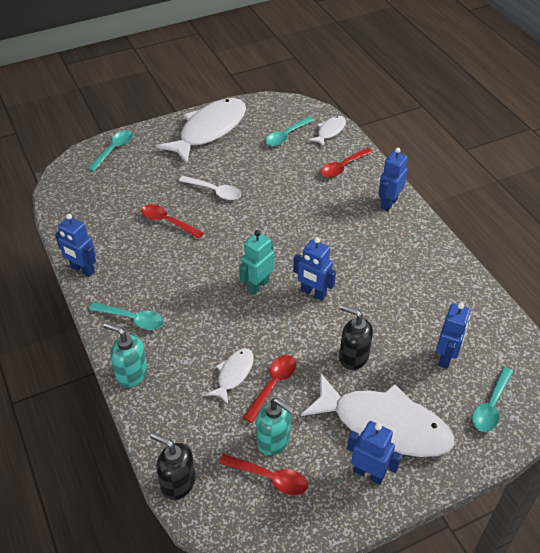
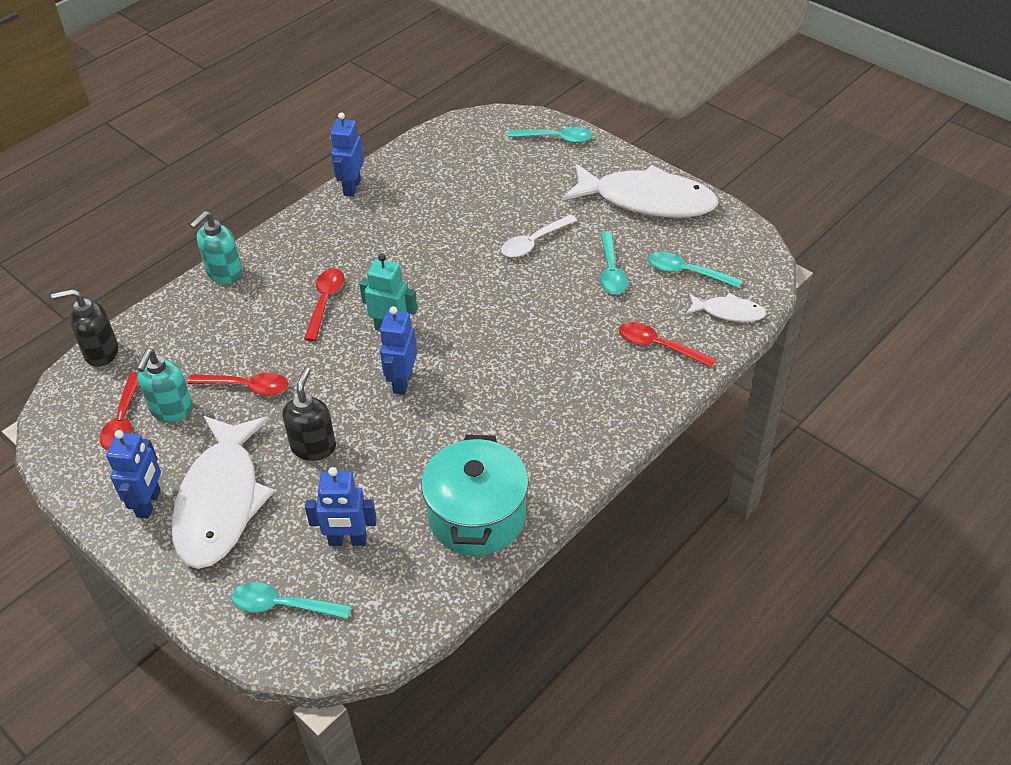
camera: 70 degrees right, 0 degrees up
turquoise spoon [89,303,164,330] -> turquoise spoon moved to [600,232,628,294]
turquoise soap dispenser [104,323,148,388] -> turquoise soap dispenser turned 150 degrees counterclockwise [190,211,243,284]
red spoon [141,204,204,239] -> red spoon moved to [304,268,344,341]
black soap dispenser [150,432,196,500] -> black soap dispenser turned 105 degrees counterclockwise [51,289,118,367]
white spoon [179,176,241,200] -> white spoon turned 45 degrees clockwise [501,214,577,258]
white fish [206,348,254,404] -> none
blue robot [378,148,408,211] -> none
none -> turquoise pot [421,435,529,556]

